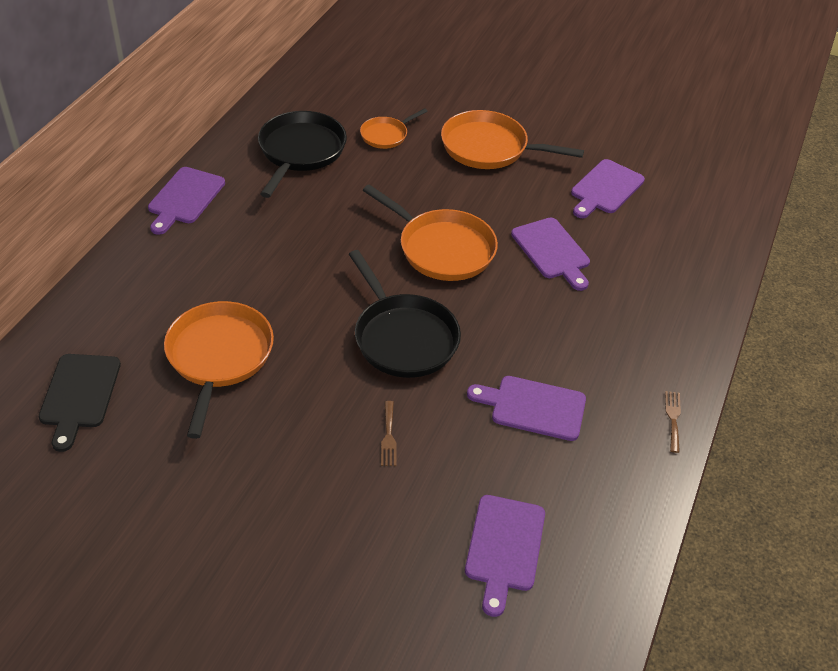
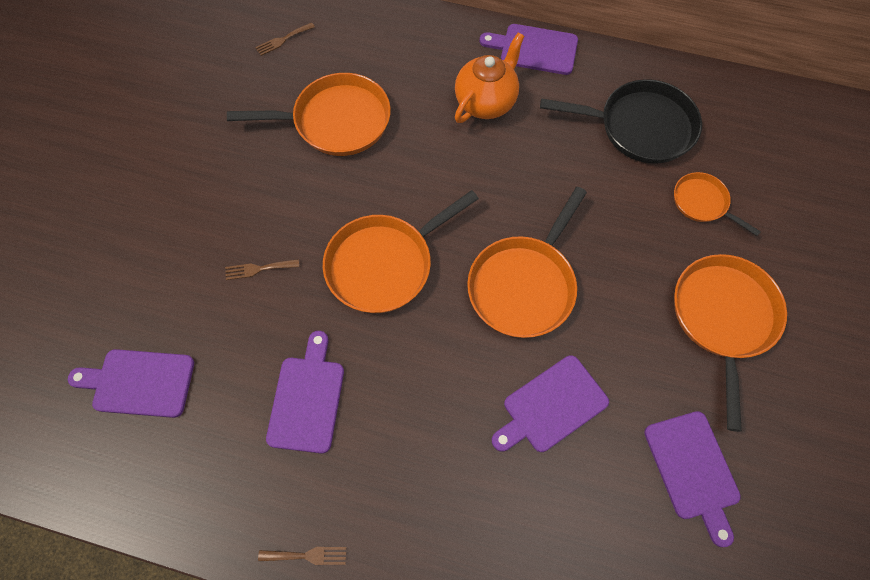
camera: 85 degrees right, 20 degrees up
black cutting board [39,354,121,452] -> brown fork [255,23,315,56]
black pan [349,250,461,378] -> orange pan [323,190,479,313]
purple cutting board [571,159,645,218] -> purple cutting board turned 135 degrees counterclockwise [644,411,741,547]
none -> orange teapot [455,32,524,123]

